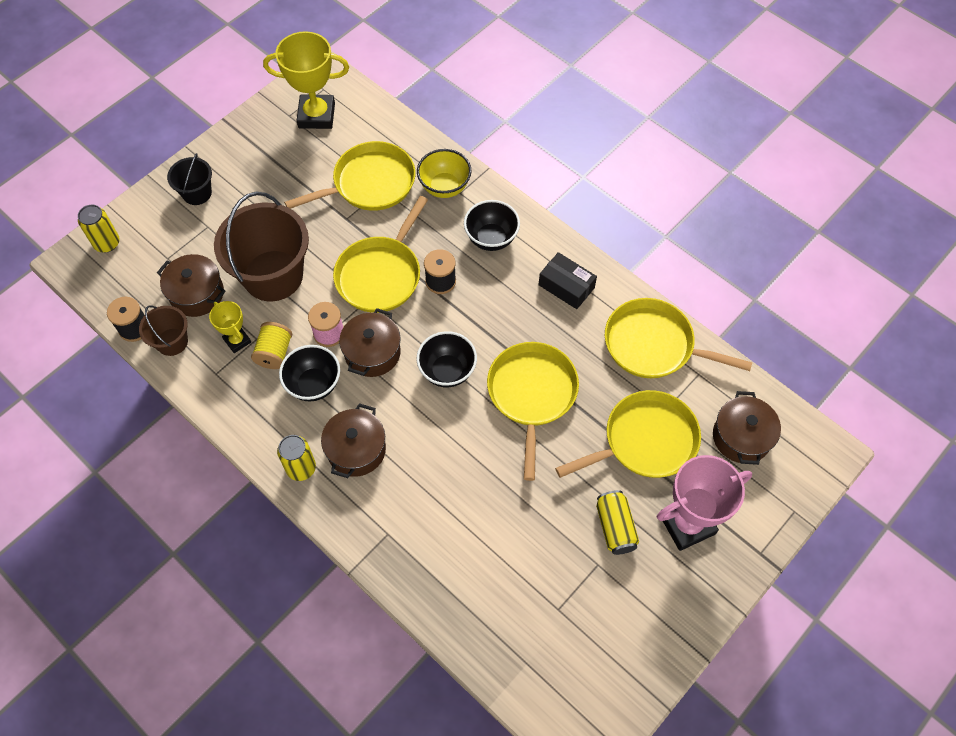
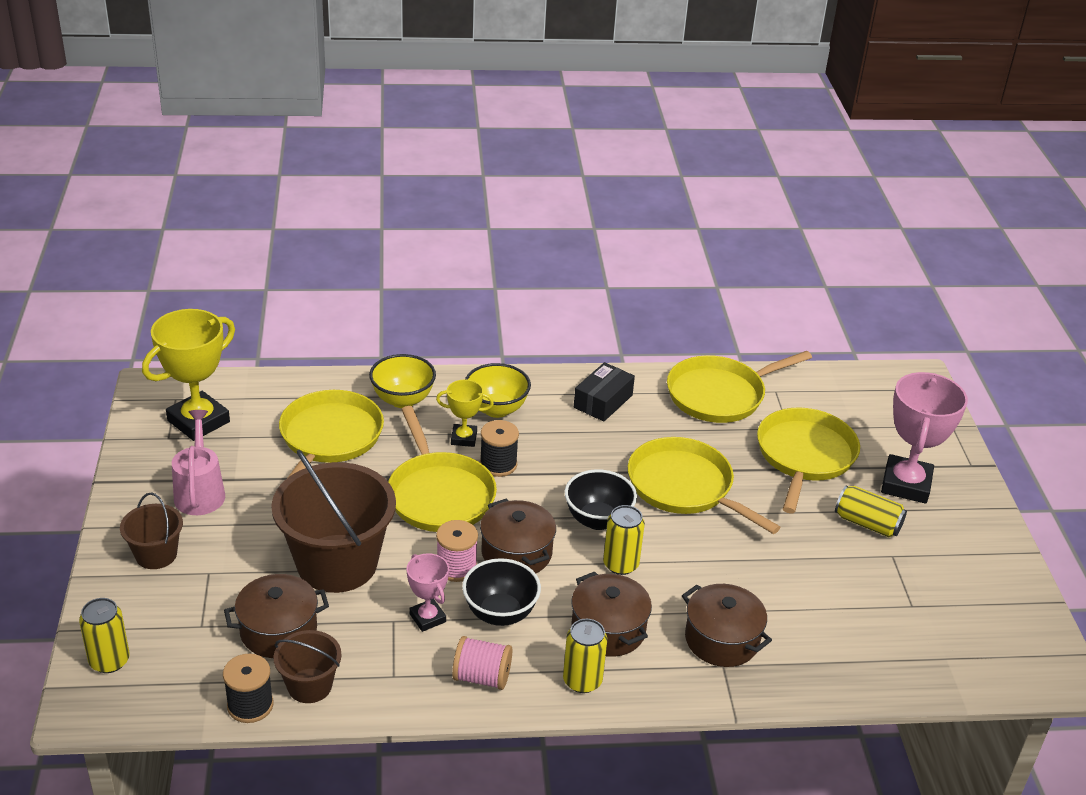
camera: 50 degrees left, 25 degrees down
black bucket [167,153,212,205] -> brown bucket [120,492,183,569]
yellow trophy [209,301,251,353] -> yellow trophy moved to [436,380,494,447]
yellow spool [251,322,292,369] -> pink trophy [406,553,449,632]
black bowl [464,200,520,251] -> yellow bowl [465,363,531,418]
black box [539,252,597,309] -> black box turned 45 degrees counterclockwise [574,362,635,422]
brown pot [713,391,781,465] -> brown pot moved to [682,584,772,667]
none -> pink watering can [172,410,225,515]
none -> pink spool [452,636,512,690]
none -> yellow can [603,505,645,575]

